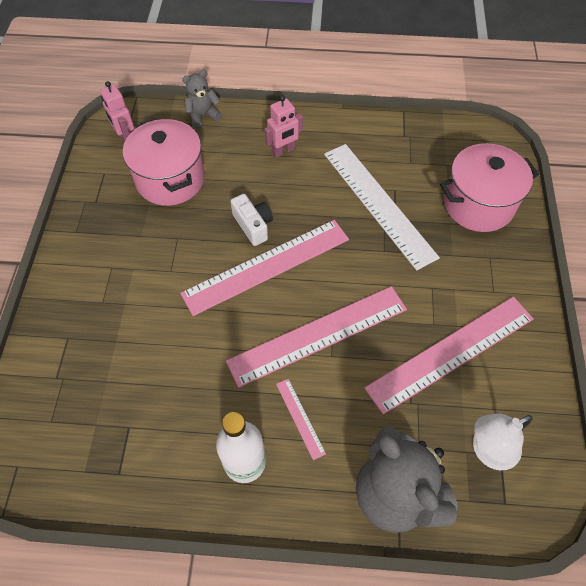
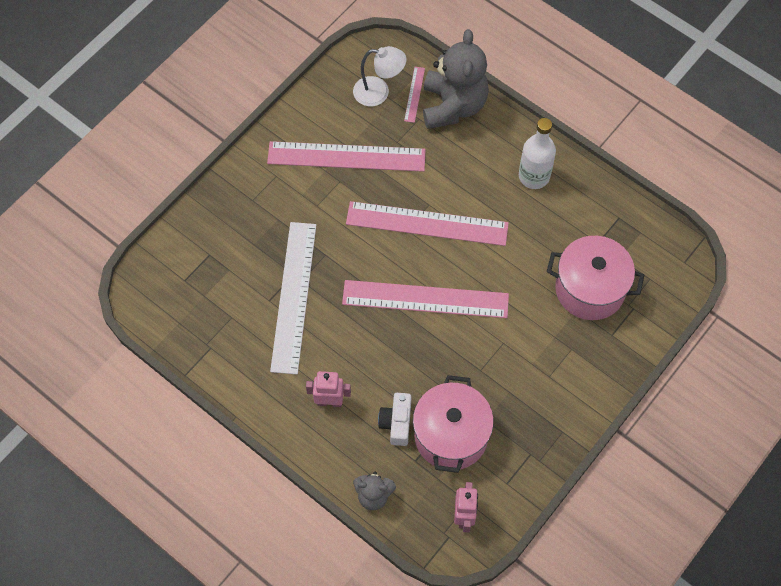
camera: 145 degrees left, 5 degrees up
white camera [231,194,273,246] -> white camera moved to [378,393,411,446]
pink ruler [276,379,326,460] -> pink ruler moved to [404,67,425,123]
pink pot [440,143,539,232] -> pink pot moved to [547,236,644,320]

